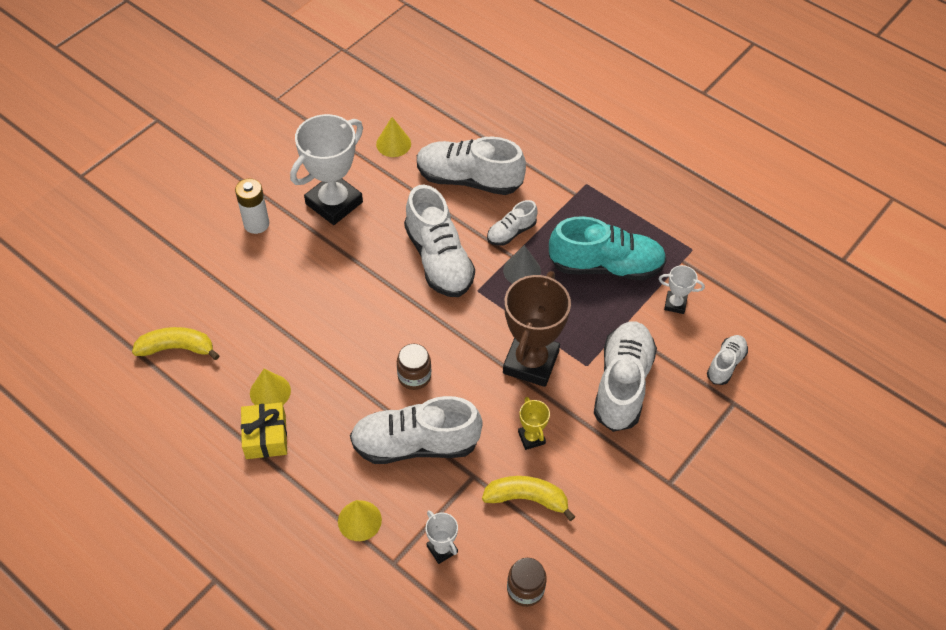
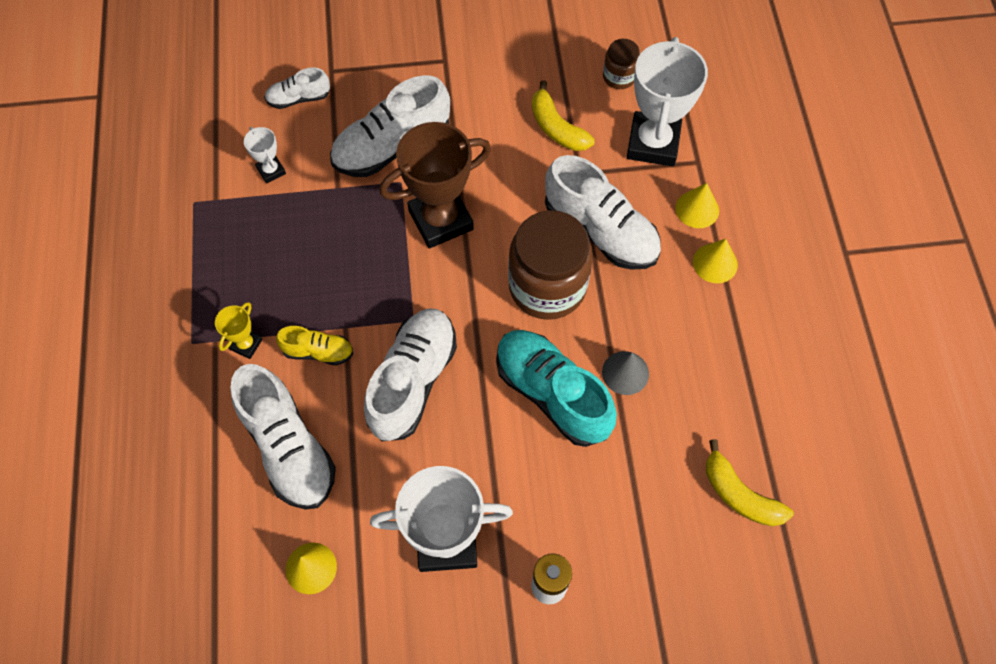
camera: 135 degrees left, 10 degrees up
yellow gift [241,402,287,459] -> none
yellow cone [250,369,291,405] -> yellow cone moved to [693,239,738,283]
brown jar [397,344,431,390] -> brown jar [508,210,593,320], size x2.08
white trophy [426,510,458,564] -> white trophy [627,37,708,166], size x2.18
white shoe [487,200,537,246] -> yellow shoe [276,326,353,365]
grey cone [503,245,541,284] -> grey cone moved to [602,351,649,395]
yellow trophy [518,397,550,450] -> yellow trophy moved to [215,302,263,359]
turquoise shoe [549,216,667,280] -> turquoise shoe moved to [496,330,617,447]

